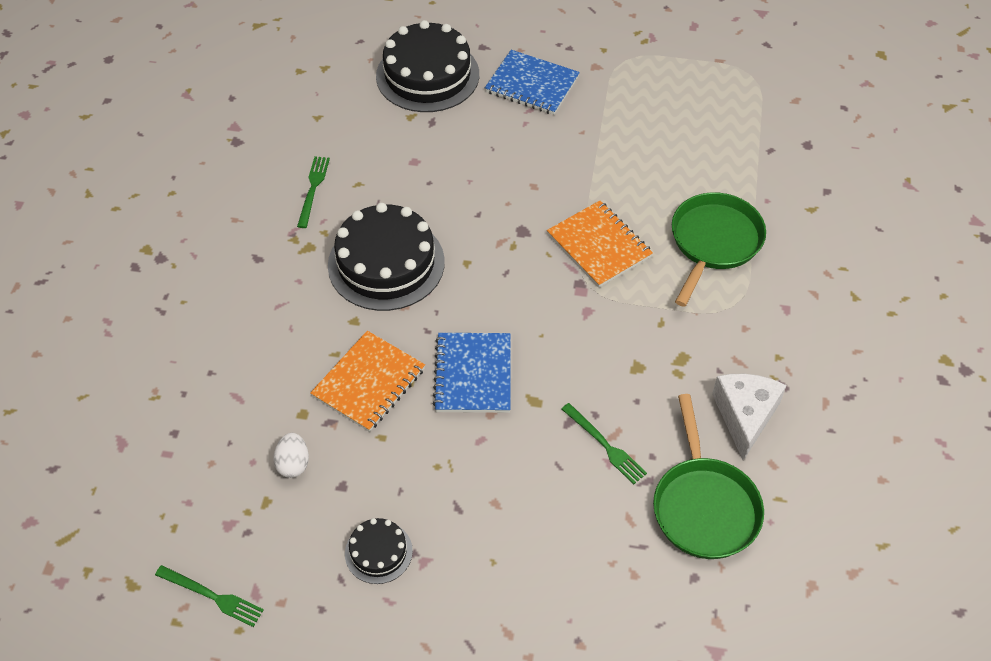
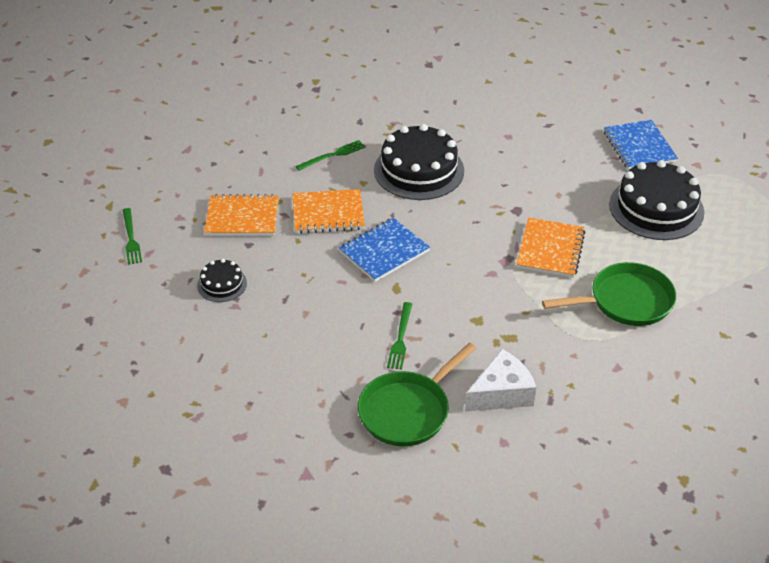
camera: 50 degrees right, 10 degrees down
white egg [273,433,309,478] -> orange notebook [204,194,279,236]
green fork [297,156,330,228] -> green fork moved to [296,140,366,171]
black cake [376,20,479,112] -> black cake moved to [609,160,704,240]

